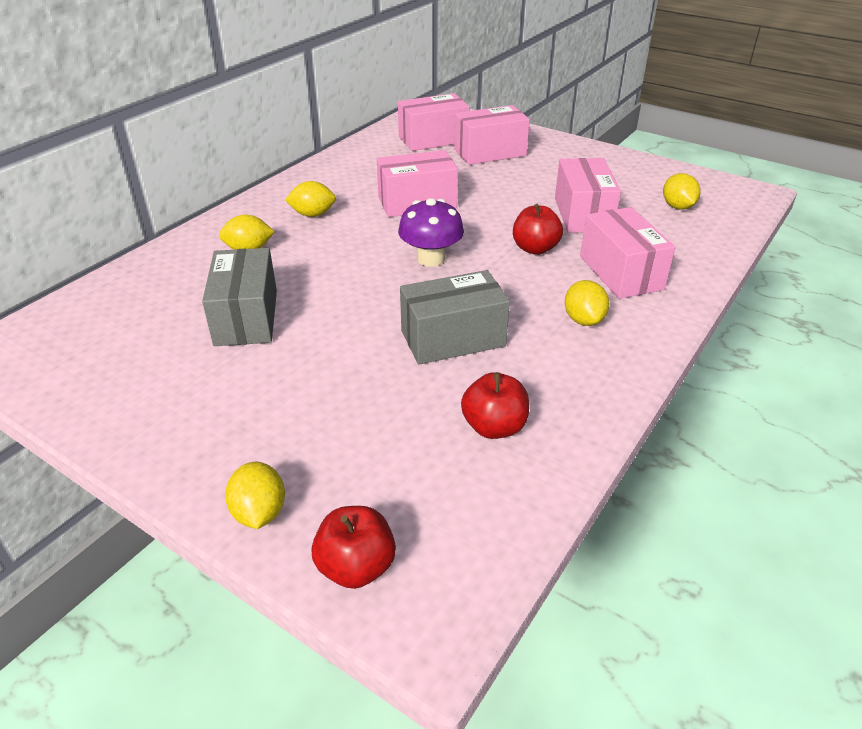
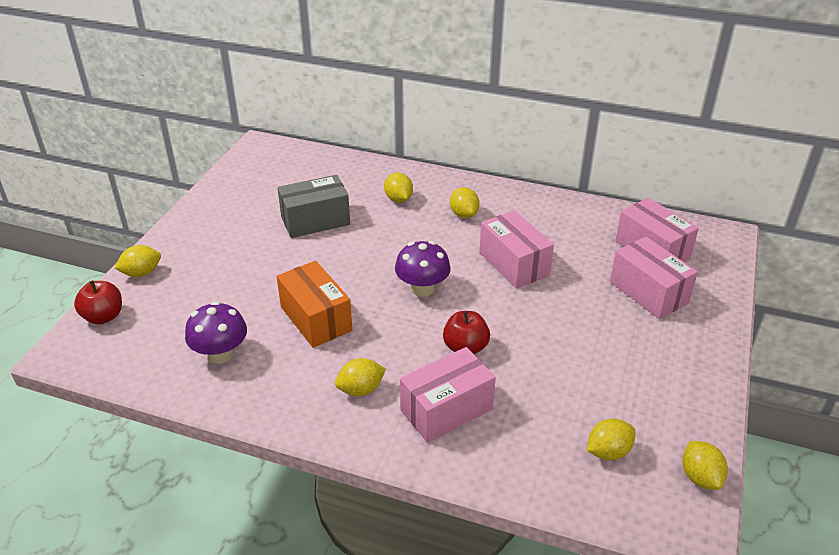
camera: 75 degrees right, 0 degrees up
grey box [400,270,510,365] -> orange box [277,261,352,348]
red apple [461,372,529,439] -> purple mushroom [185,301,247,364]
pink box [555,158,621,233] -> none
none -> yellow lemon [682,441,728,490]

